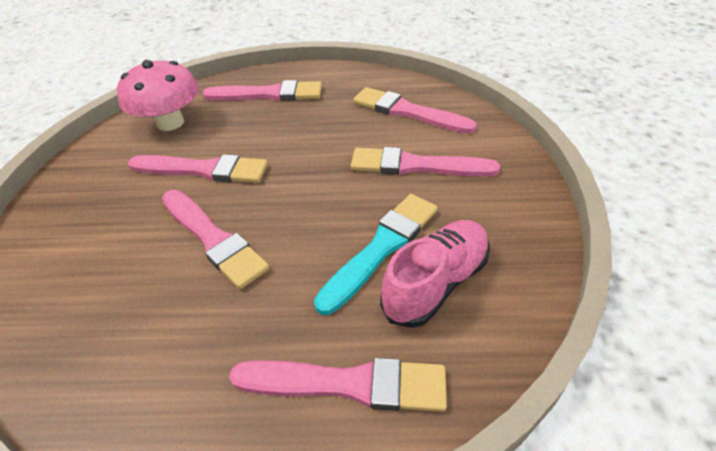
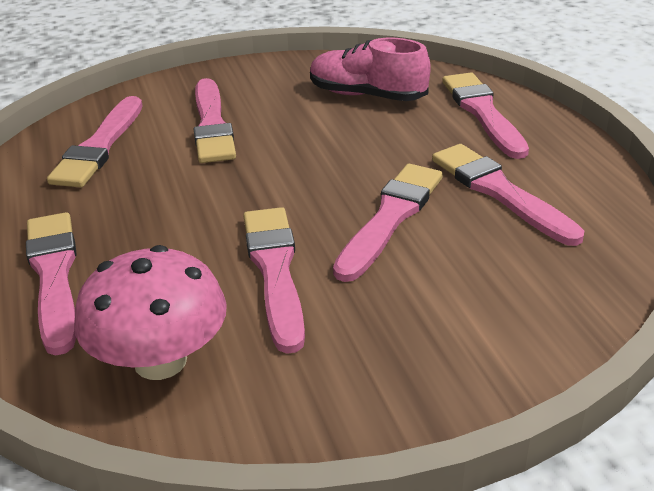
camera: 110 degrees left, 10 degrees down
turquoise brush [314,194,438,315] -> none
none -> pink brush [432,144,584,246]

